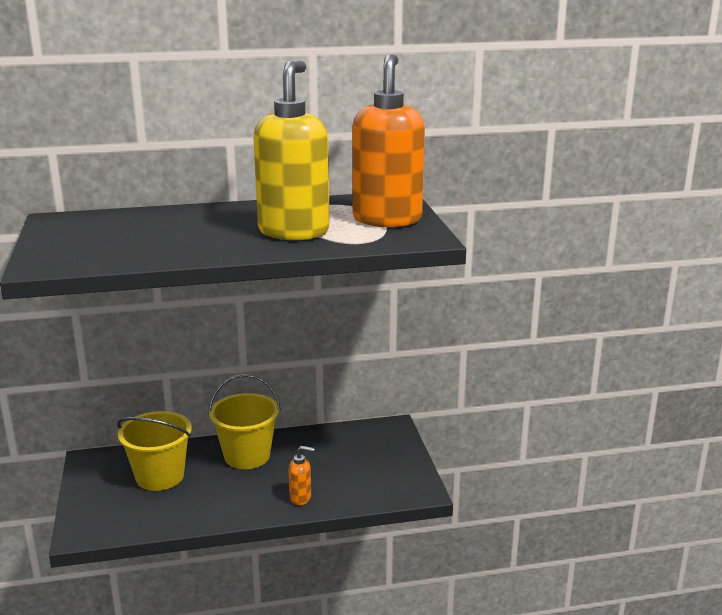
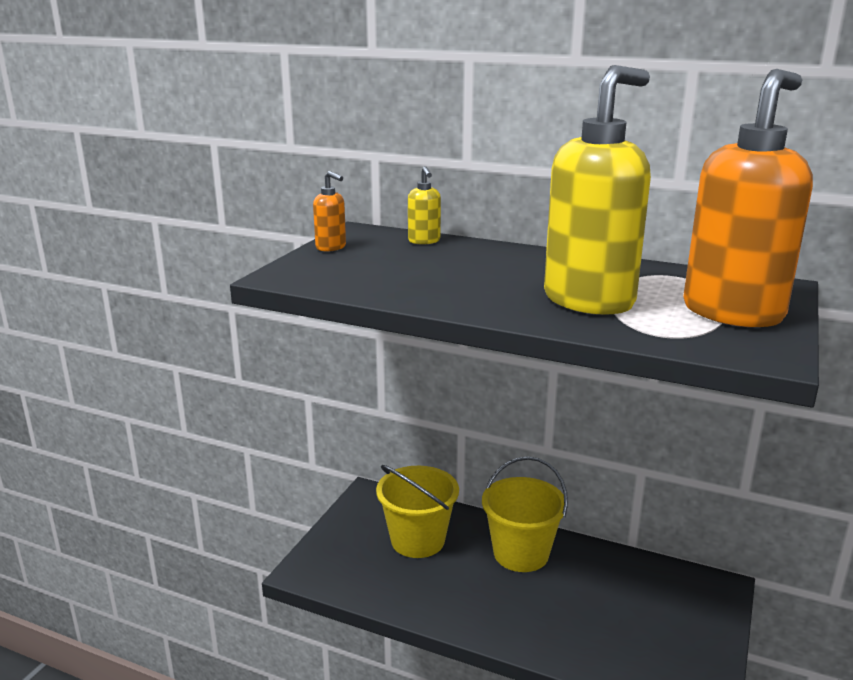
camera: 35 degrees right, 0 degrees up
orange soap dispenser [289,446,315,505] -> orange soap dispenser moved to [313,171,346,252]
none -> yellow soap dispenser [408,166,441,244]

